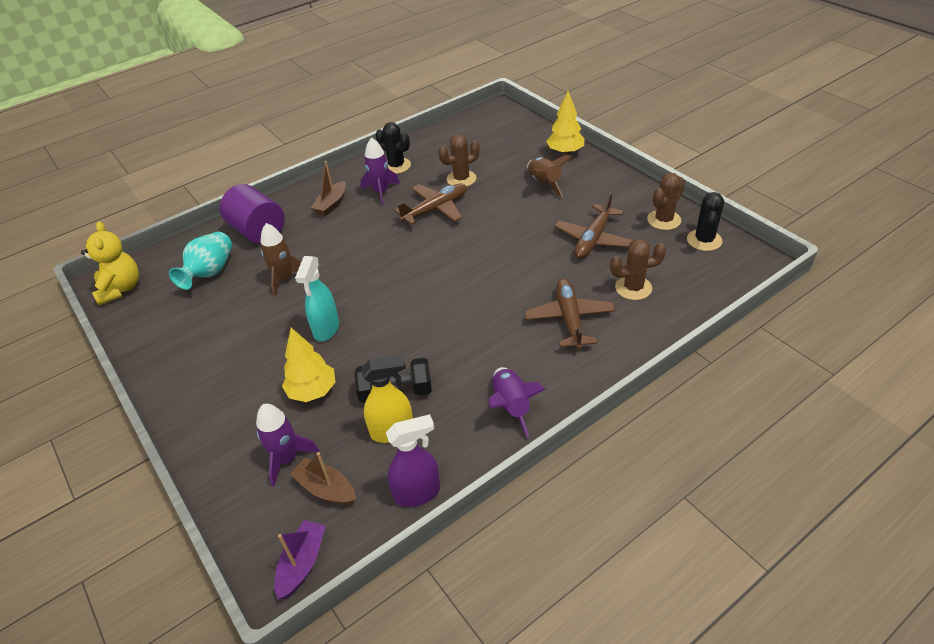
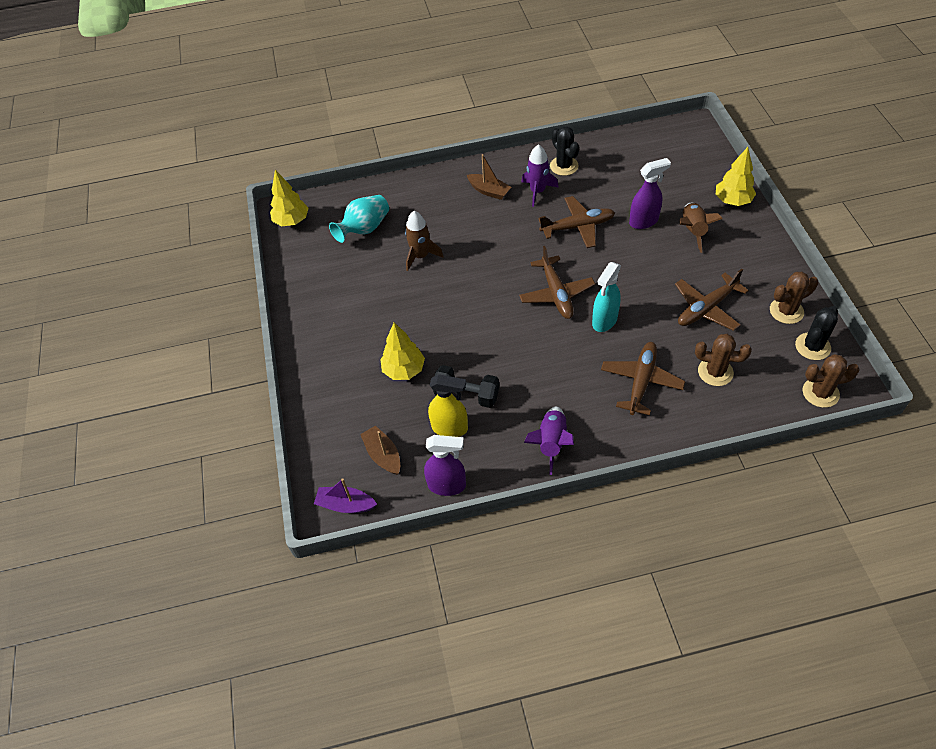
camera: 25 degrees right, 10 degrees up
yellow teddy bear [81,221,139,305] -> yellow tree [270,170,308,226]
purple cylinder [220,184,284,244] -> none
purple rocket [256,404,319,487] -> none
purple boat [274,520,326,600] -> purple boat turned 120 degrees counterclockwise [314,478,377,513]
turquoise spray bottle [295,256,339,341] -> turquoise spray bottle moved to [592,262,621,332]
brown boat [311,161,346,216] -> brown boat turned 105 degrees counterclockwise [467,154,511,200]
brown cactus [438,134,480,186] -> brown cactus moved to [802,354,860,408]
none -> brown plane [519,246,595,319]
none -> purple spray bottle [629,158,671,229]

